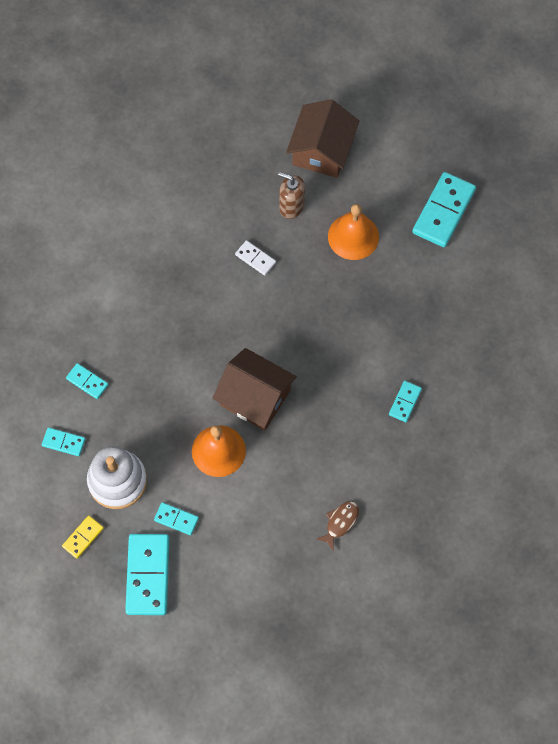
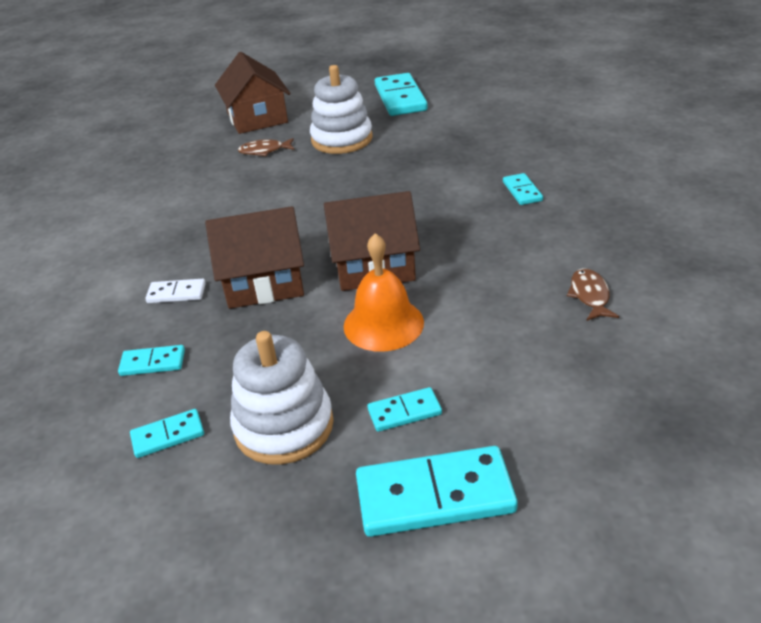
camera: 35 degrees left, 30 degrees down
yellow domino [62,516,104,559] -> none
turquoise domino [125,534,169,615] -> turquoise domino turned 60 degrees counterclockwise [356,446,518,537]
white domino [235,240,276,276] -> white domino moved to [145,279,206,303]
brown soap dispenser [278,172,305,219] -> brown fish [238,138,294,156]
orange bell [328,204,379,260] -> white stacking toy [310,65,373,154]
none -> brown house [205,206,304,309]

